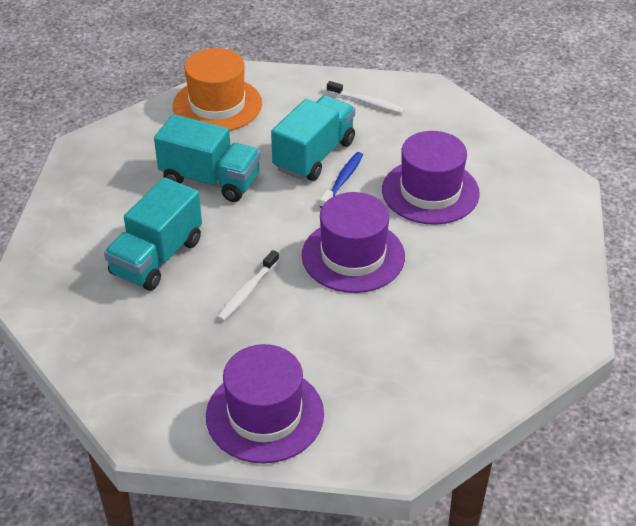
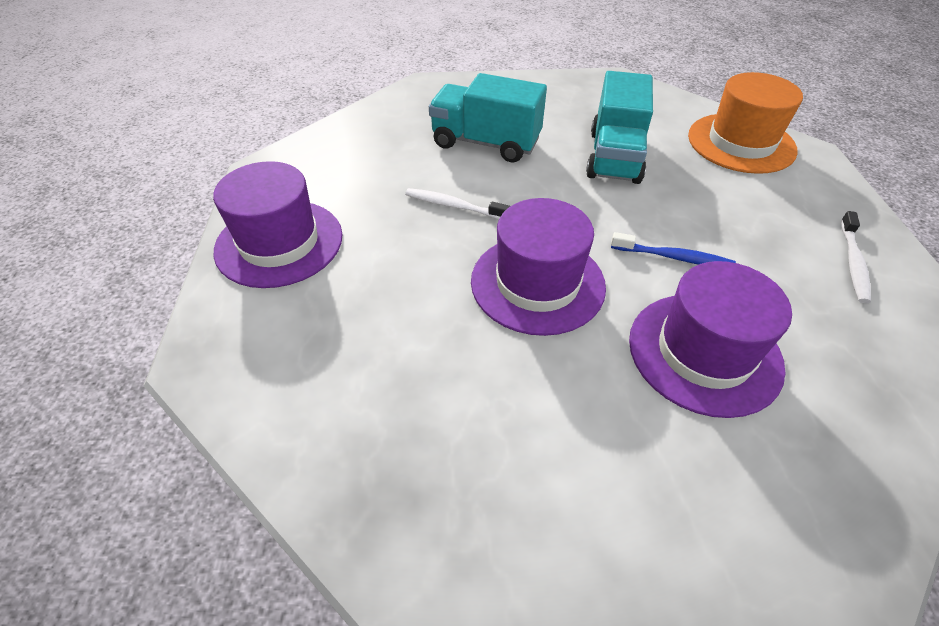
camera: 80 degrees right, 5 degrees up
turquoise truck [271,95,355,181] -> none

